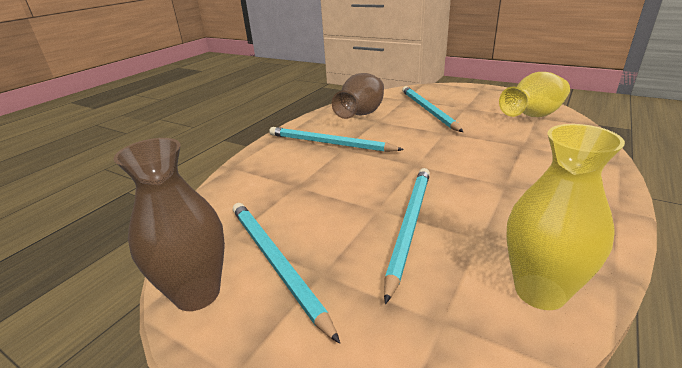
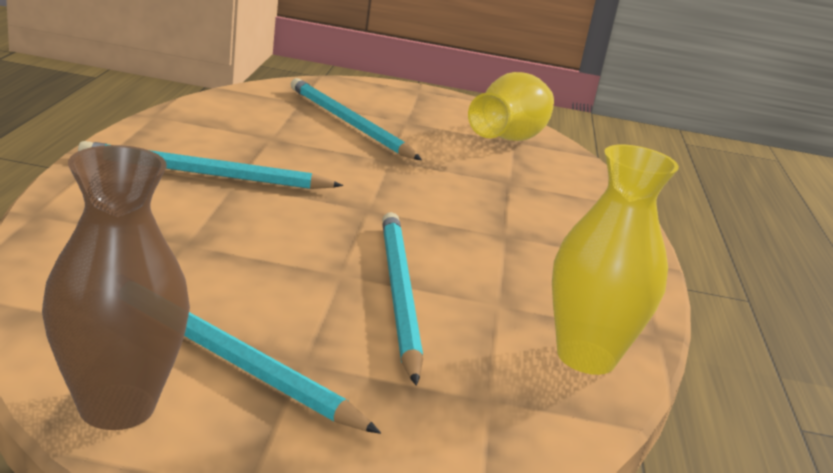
camera: 30 degrees left, 5 degrees down
brown vase [332,73,384,119] -> none

